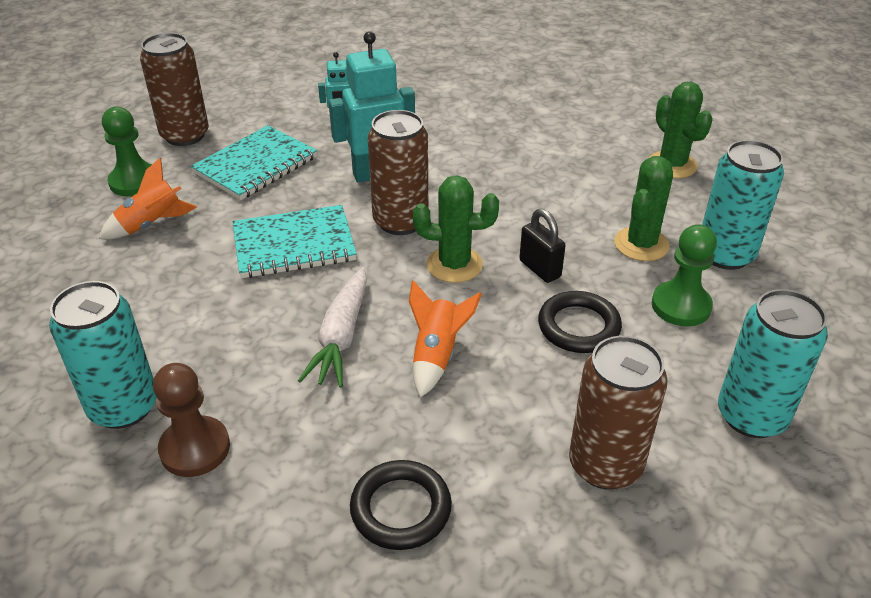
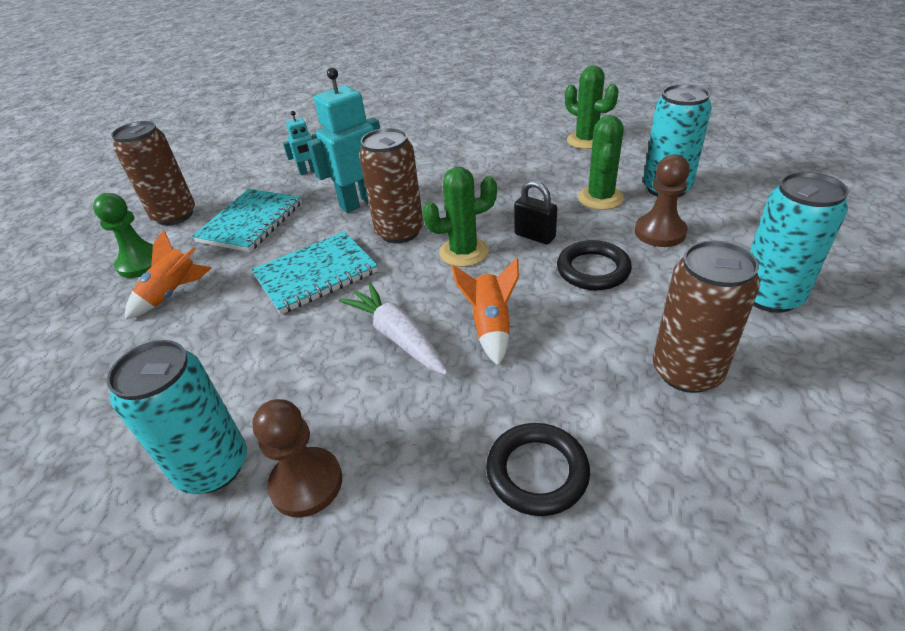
camera: 15 degrees left, 0 degrees up
white carrot [298,268,367,388] -> white carrot turned 150 degrees clockwise [339,283,448,375]
green pawn [652,224,717,326] -> brown pawn [635,155,690,247]

